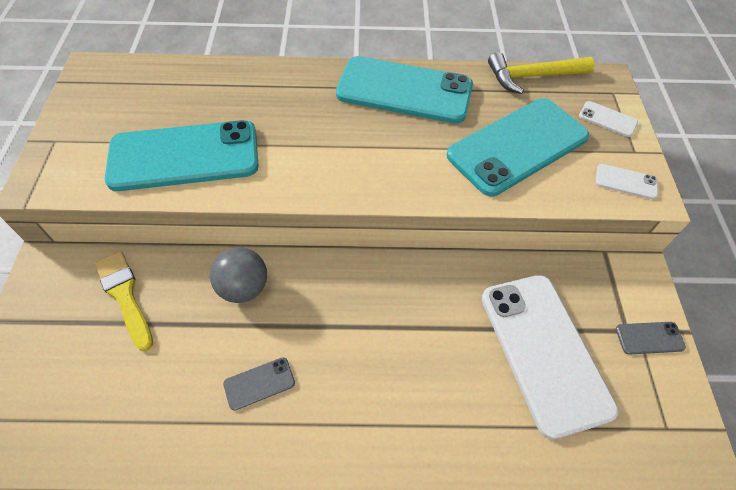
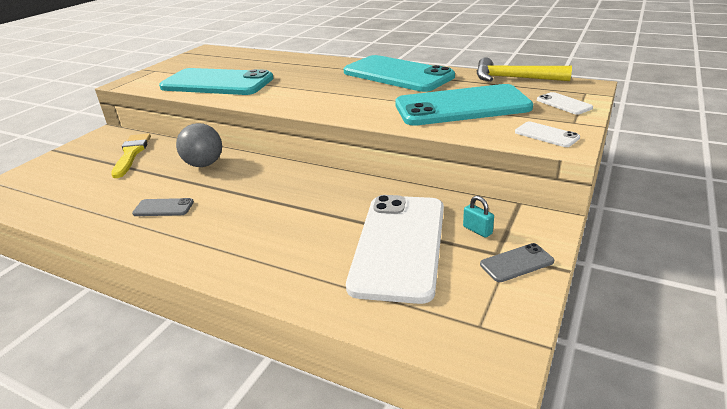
camera: 30 degrees right, 25 degrees down
grey phone [616,322,686,355] -> grey phone turned 45 degrees counterclockwise [480,243,554,282]
none -> turquoise padlock [463,196,494,238]

